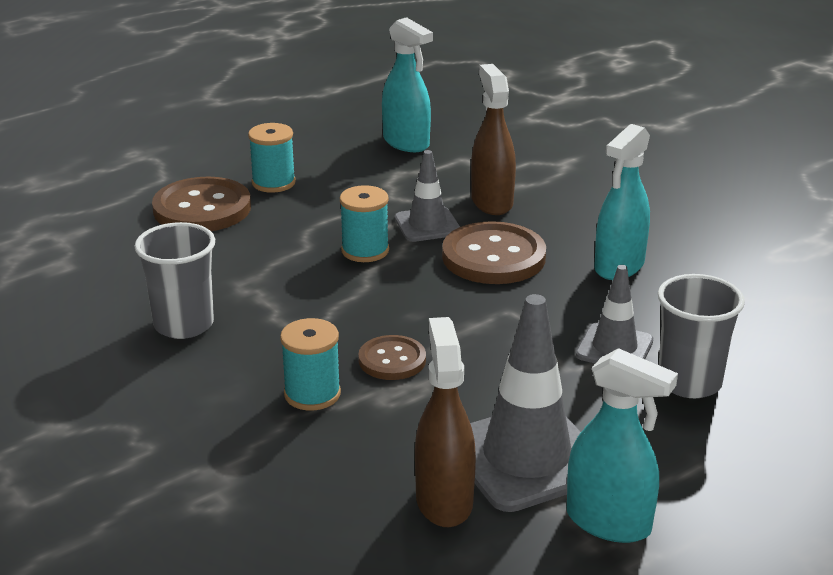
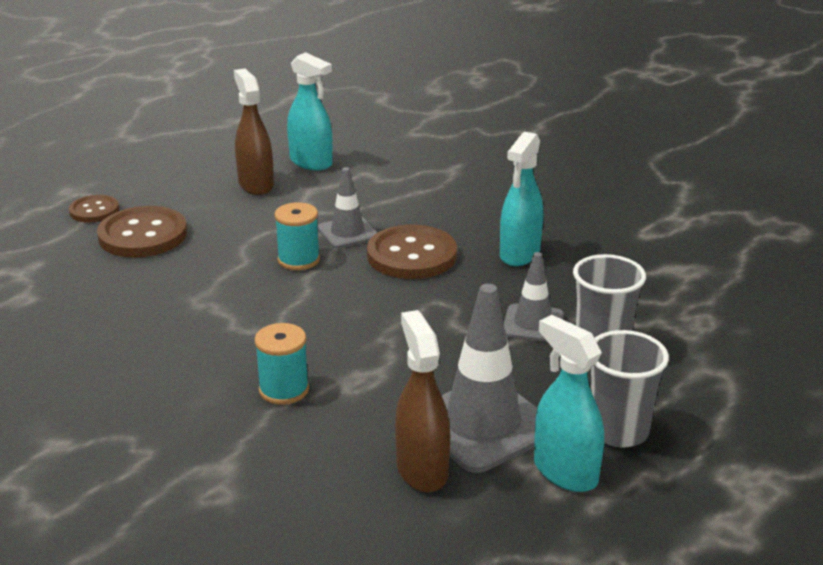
camera: 10 degrees left, 0 degrees up
grey cup [135,222,215,339] -> grey cup moved to [591,330,669,447]
turquoise spool [248,123,296,193] -> none
brown button [358,335,426,380] -> brown button moved to [69,195,119,223]
brown spray bottle [471,64,516,215] -> brown spray bottle moved to [234,68,274,195]
turquoise spray bottle [567,348,678,543] -> turquoise spray bottle turned 150 degrees counterclockwise [534,315,604,492]

